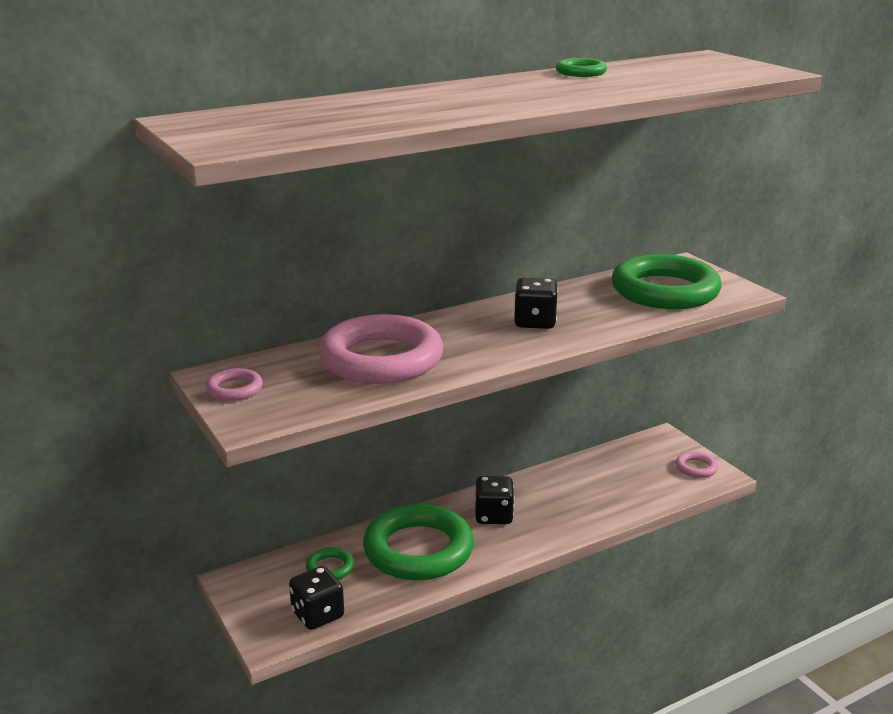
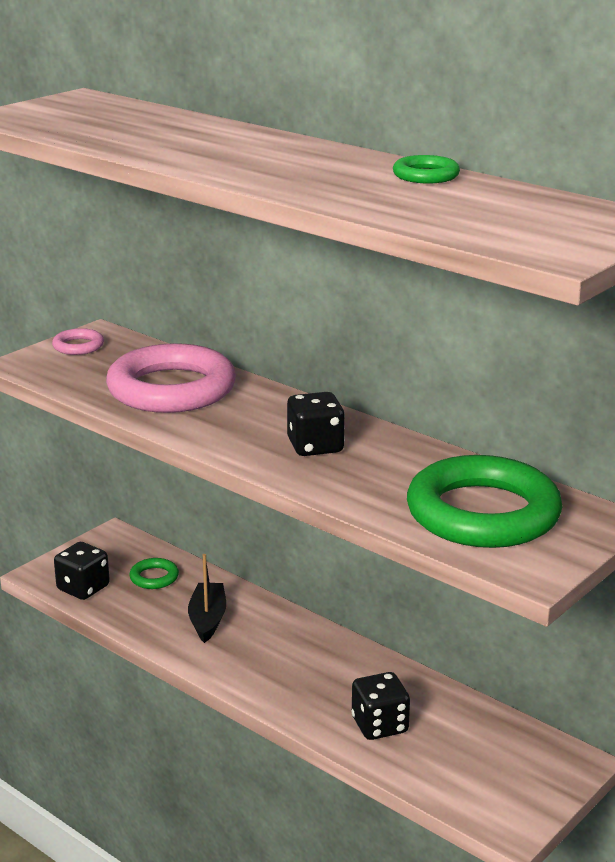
camera: 70 degrees right, 0 degrees up
green ring [363,504,474,580] -> black boat [188,554,226,643]
black dice [475,476,515,524] -> black dice moved to [352,672,410,740]
pink ring [676,451,718,478] -> none

